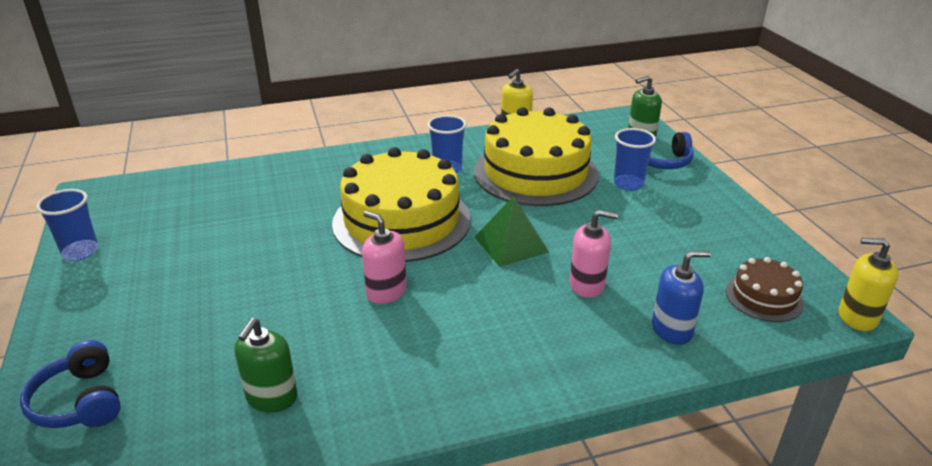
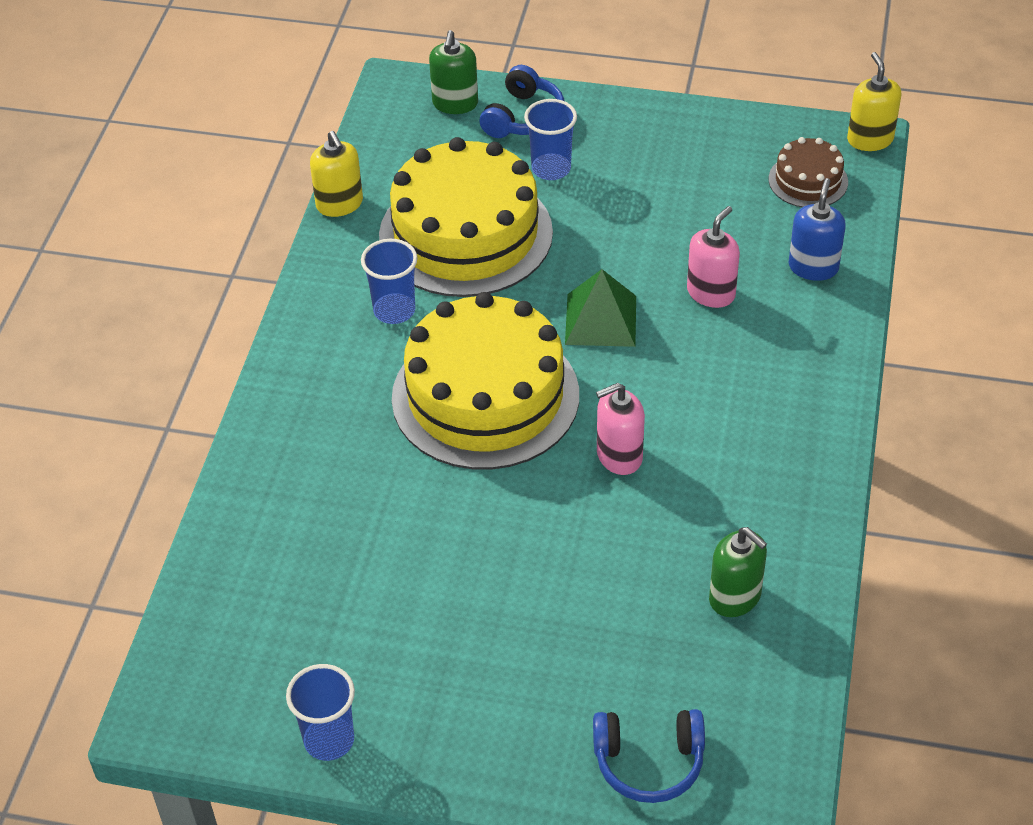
camera: 60 degrees left, 15 degrees up
yellow soap dispenser [839,237,898,331] -> yellow soap dispenser turned 120 degrees clockwise [847,52,901,151]

